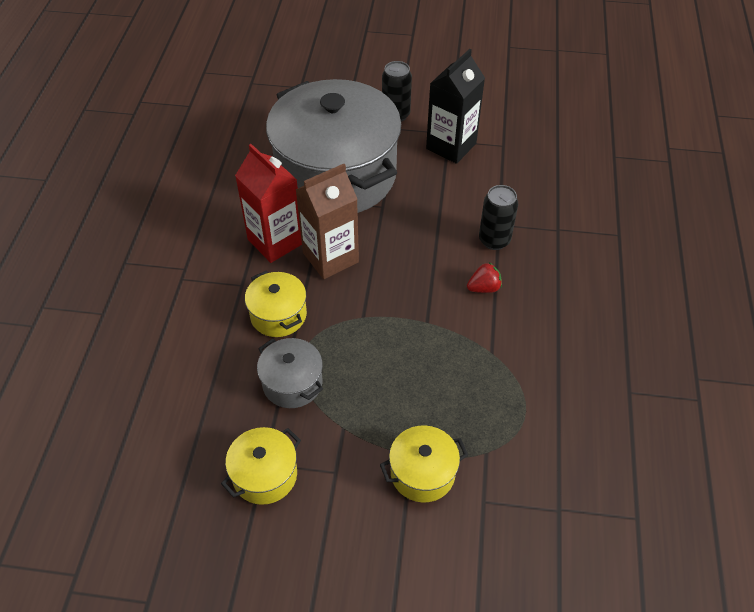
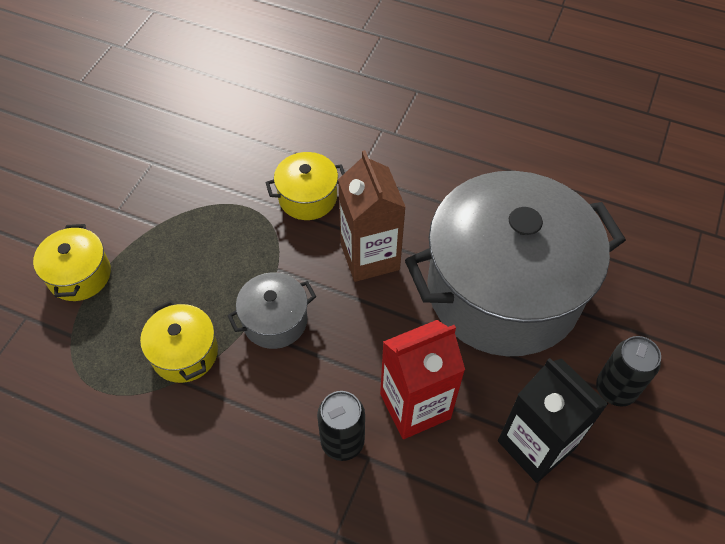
camera: 105 degrees right, 5 degrees up
yellow pot [221,427,301,505] -> yellow pot moved to [140,301,218,383]
red carton [235,144,302,263] -> red carton moved to [380,320,465,439]
grey pot [257,338,323,408] -> grey pot moved to [227,272,316,349]
red strawberry [467,262,502,293] -> none

